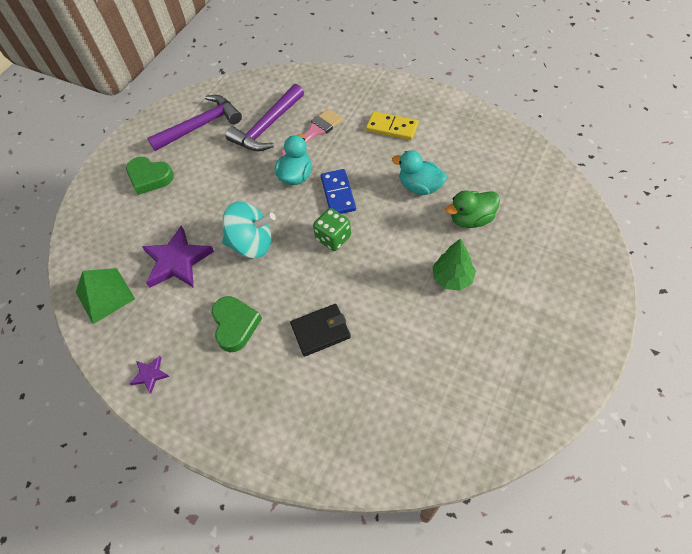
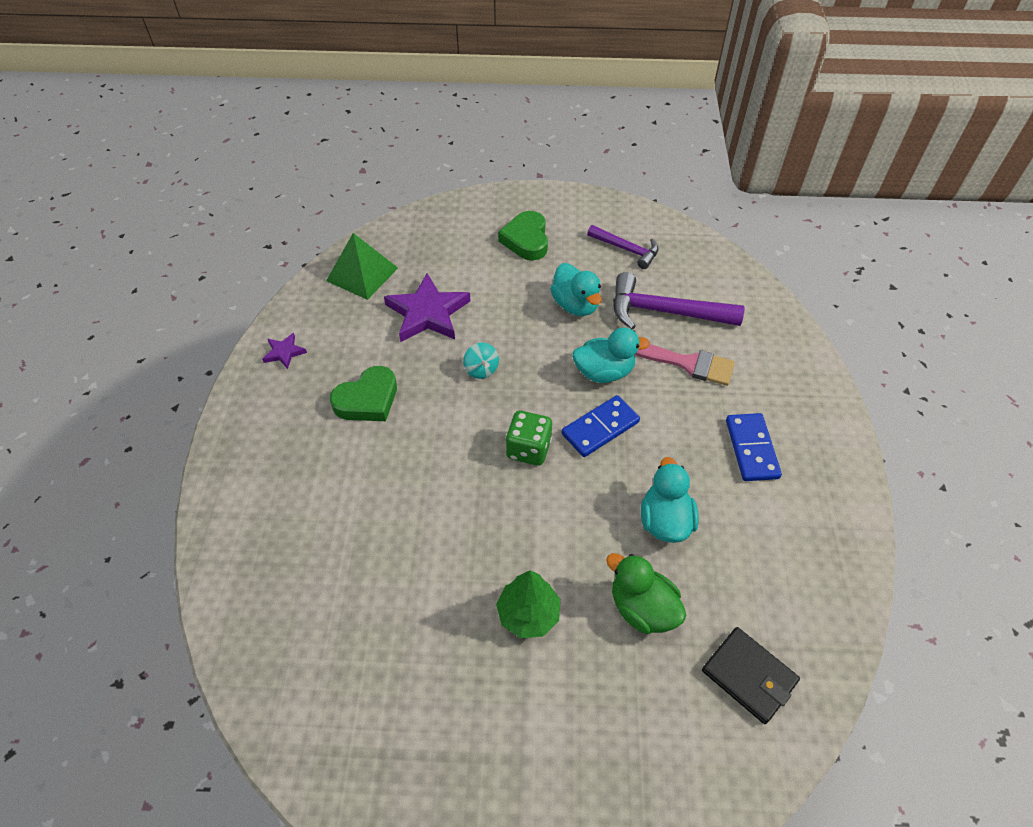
camera: 60 degrees right, 5 degrees down
purple hammer [147,95,242,151] -> purple hammer [587,225,658,269], size x0.62
turquoise spinning top [222,202,276,258] -> turquoise spinning top [463,343,499,379], size x0.49
black wallet [290,304,351,357] -> black wallet moved to [702,627,800,724]
yellow domino [366,111,418,140] -> blue domino [726,413,782,481]
none -> turquoise duck [550,263,602,316]

